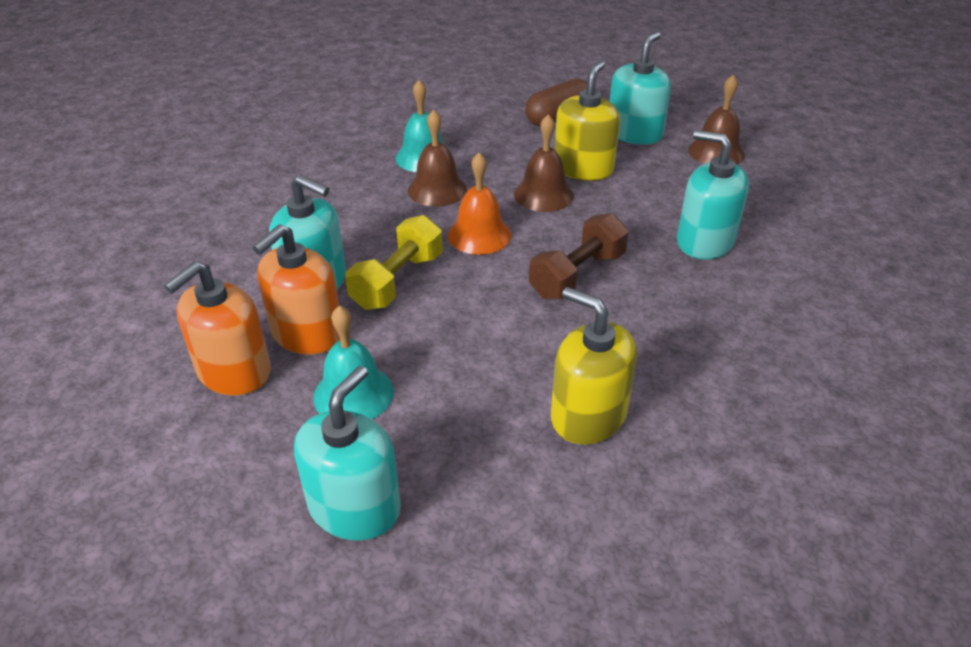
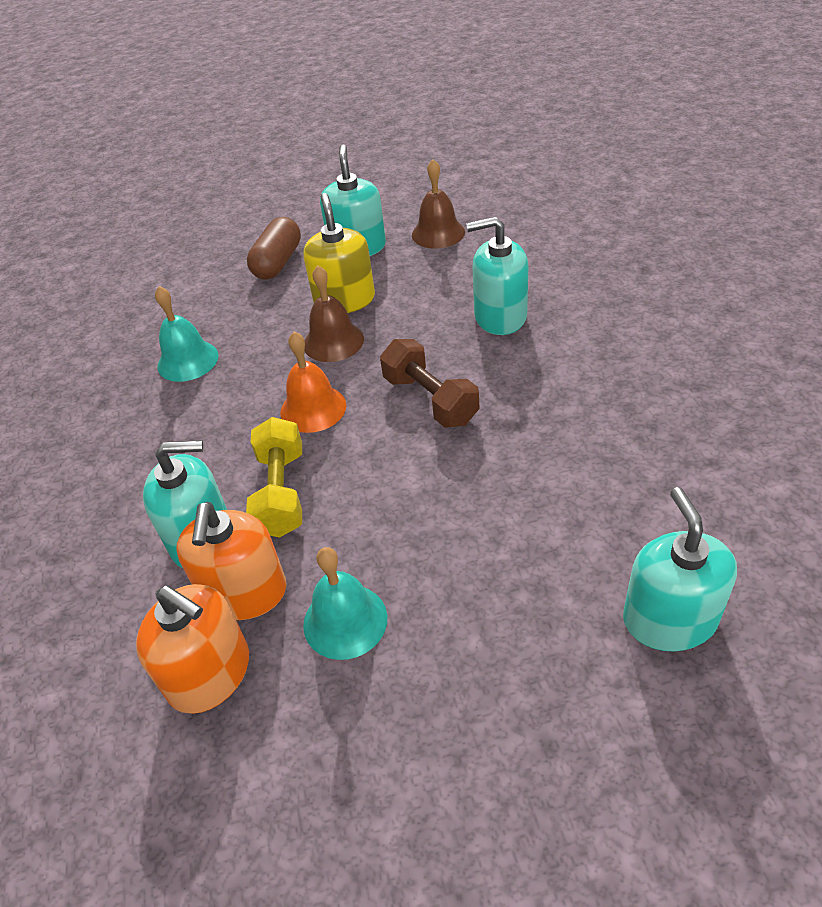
camera: 30 degrees left, 5 degrees up
orange soap dispenser [164,261,271,396] -> orange soap dispenser turned 60 degrees counterclockwise [136,584,249,714]
turquoise soap dispenser [294,366,401,541] -> turquoise soap dispenser moved to [623,487,737,652]
brown bell [408,110,467,207] -> none
brown dumbbell [529,213,629,299] -> brown dumbbell turned 45 degrees counterclockwise [380,339,480,428]
yellow soap dispenser [551,287,637,444] -> none

